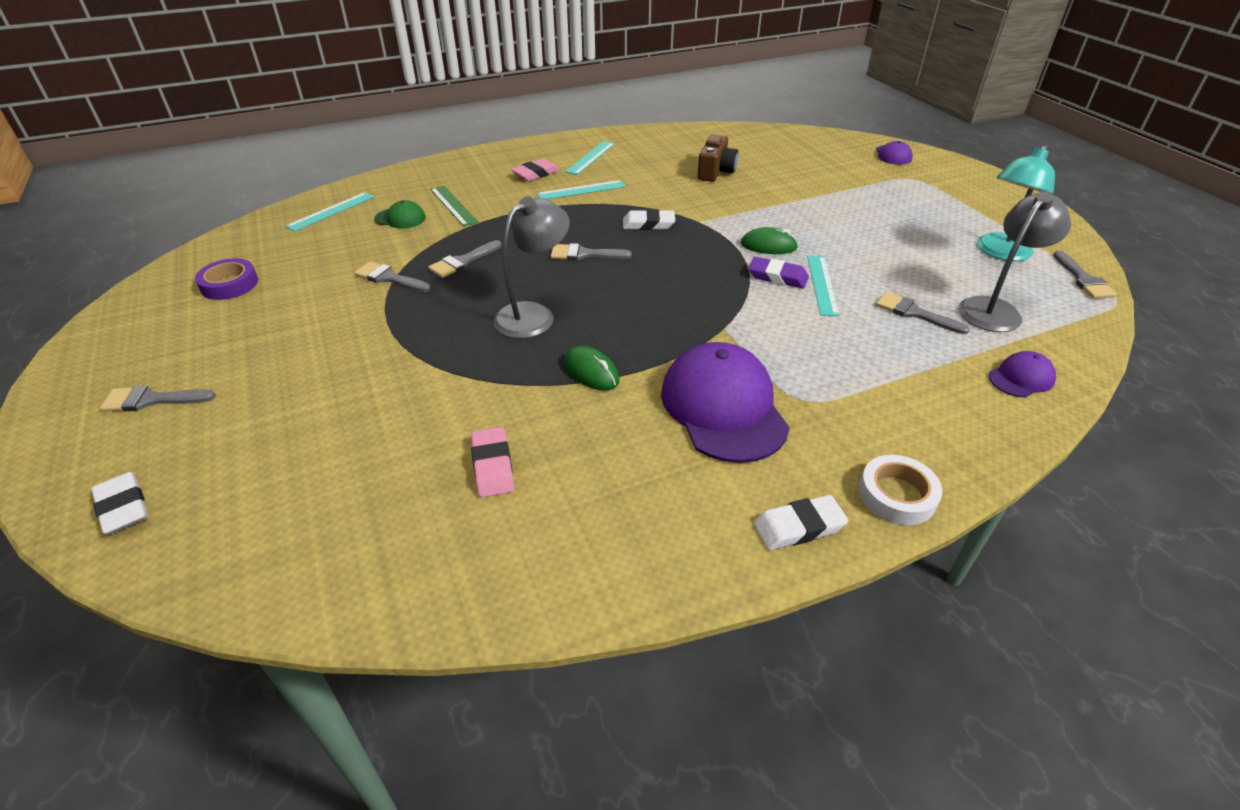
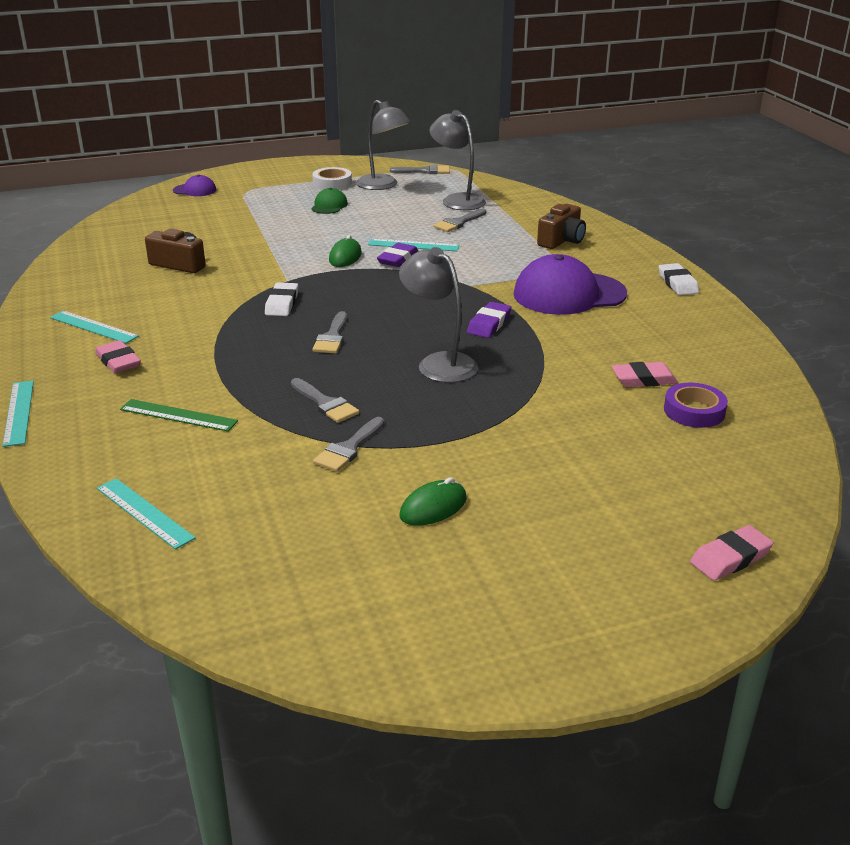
camera: 85 degrees left, 10 degrees down
white eraser [91,472,148,535] -> pink eraser [690,525,773,581]
grey brush [100,385,216,411] -> none
purple tape [195,258,258,300] -> purple tape moved to [664,383,728,428]
green cap [374,200,426,229] -> green cap moved to [311,188,348,214]
green ruler [430,186,479,227] -> green ruler turned 45 degrees clockwise [120,399,238,431]
turquoise ruler [537,180,626,199] -> turquoise ruler moved to [3,381,34,447]
green mouse [564,346,620,390] -> green mouse moved to [400,477,467,526]
white tape [859,455,942,525] -> white tape moved to [312,167,352,190]
turquoise lamp [977,145,1055,261] -> grey lamp [356,100,411,190]
purple cap [988,351,1056,397] -> none
none -> purple eraser [467,302,511,338]
none -> brown camera [537,204,586,249]

